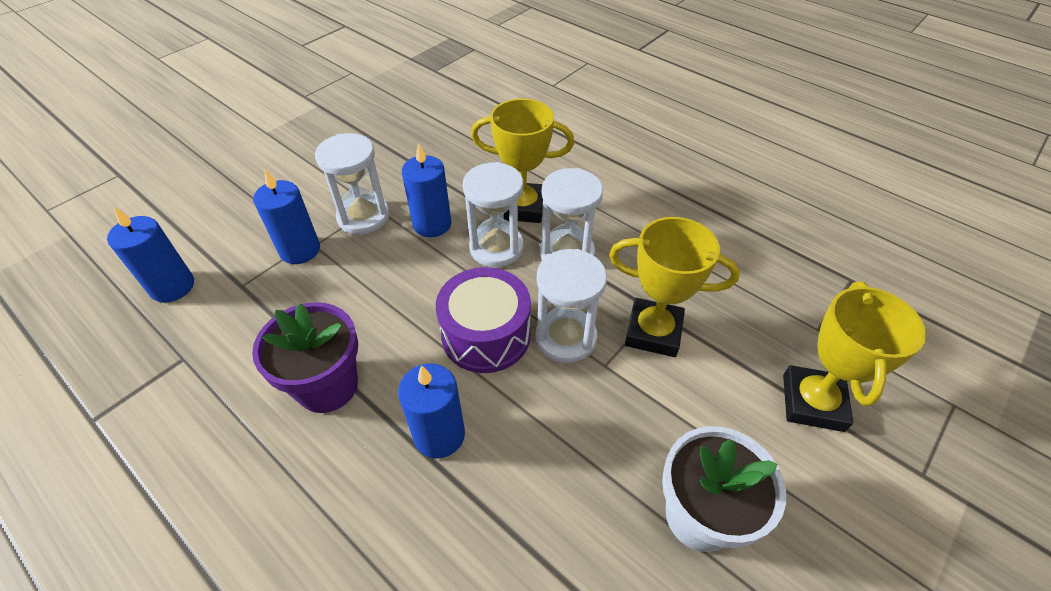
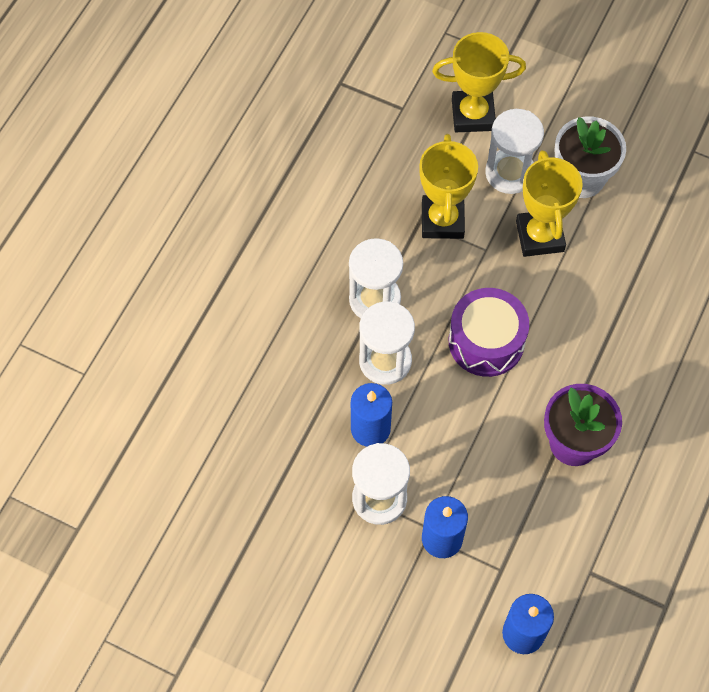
camera: 105 degrees left, 15 degrees up
blue candle [398,363,465,458] -> none
yellow trophy [471,98,574,223] -> yellow trophy moved to [516,150,583,257]
white hourglass [535,249,607,363] -> white hourglass moved to [485,109,544,194]

